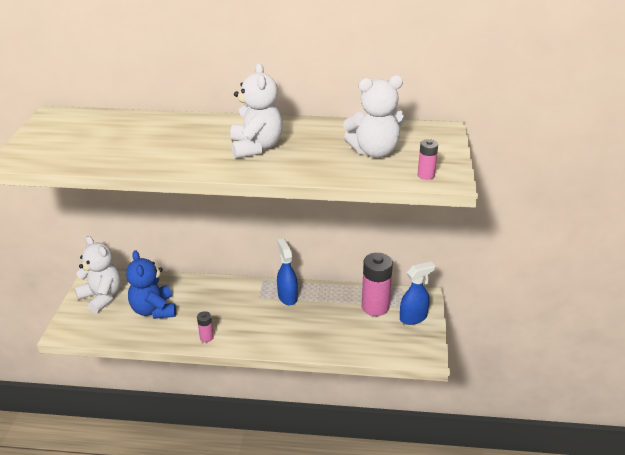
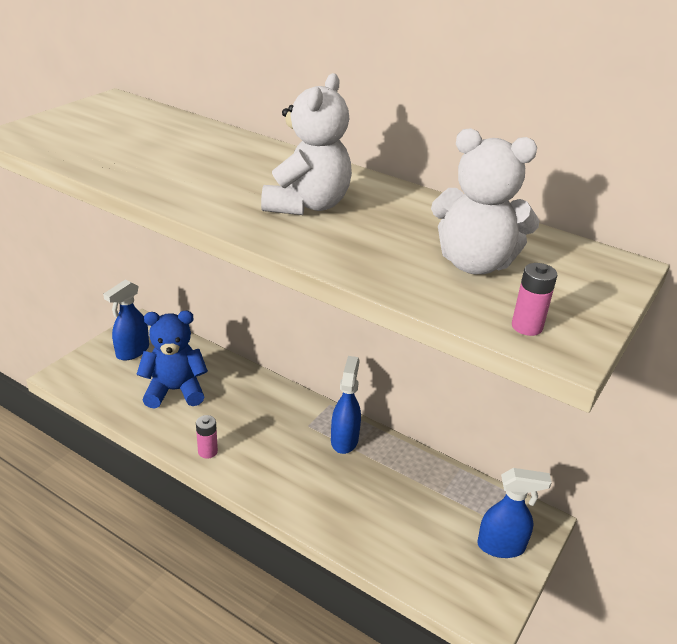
camera: 25 degrees right, 0 degrees up
white teddy bear [74,236,121,314] -> blue spray bottle [103,280,149,361]
blue teddy bear [126,250,176,319] -> blue teddy bear turned 75 degrees clockwise [136,310,208,409]
pink battery [362,253,393,316] -> none

